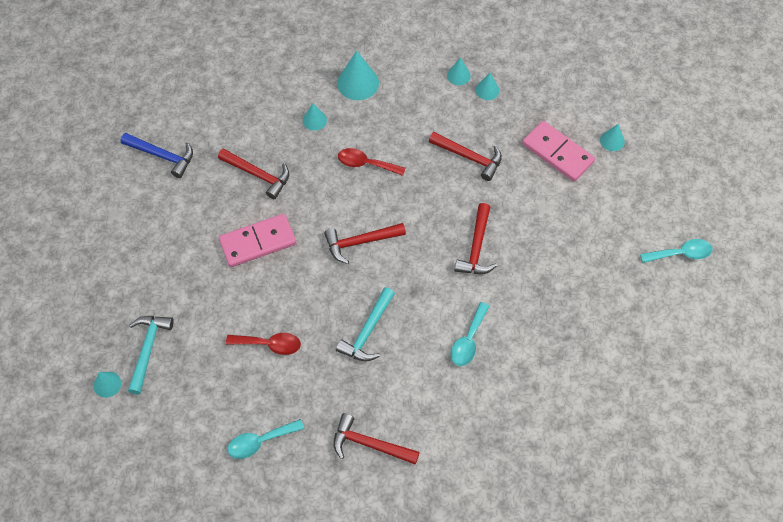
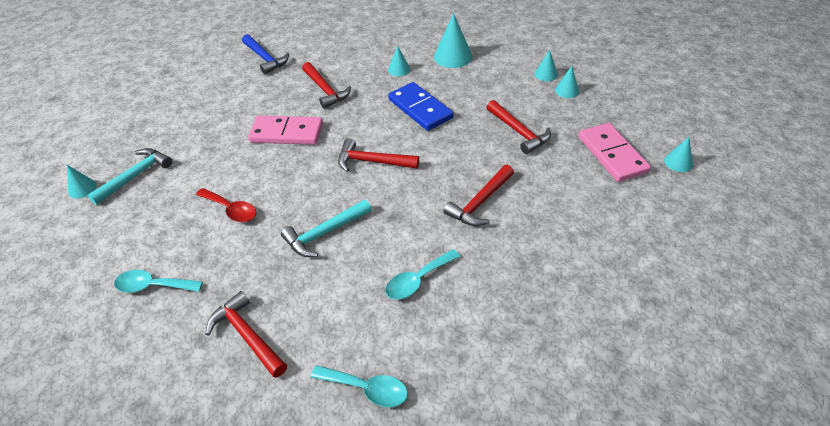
camera: 30 degrees right, 15 degrees down
red spoon [338,148,405,176] -> blue domino [388,82,453,131]
turquoise spoon [640,239,713,263] -> turquoise spoon moved to [311,365,408,407]

